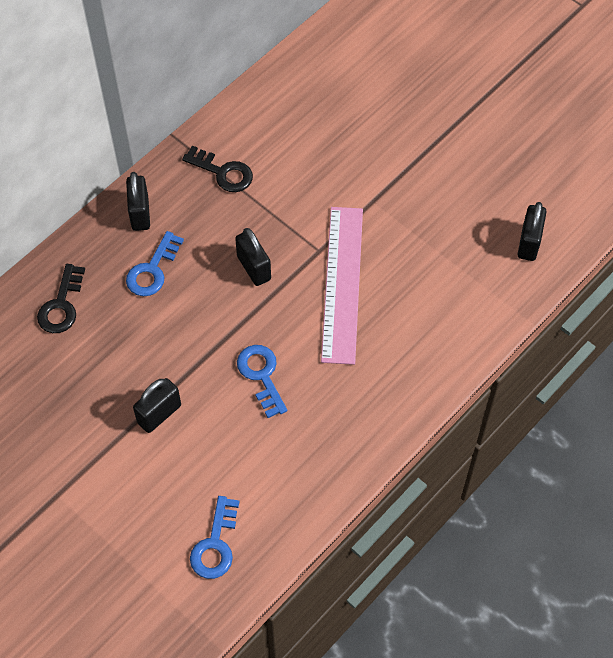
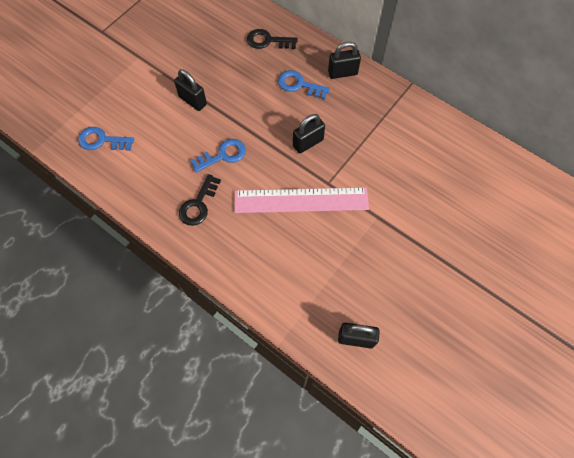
camera: 85 degrees right, 5 degrees up
black key [182,146,253,192] -> black key moved to [179,174,221,226]

